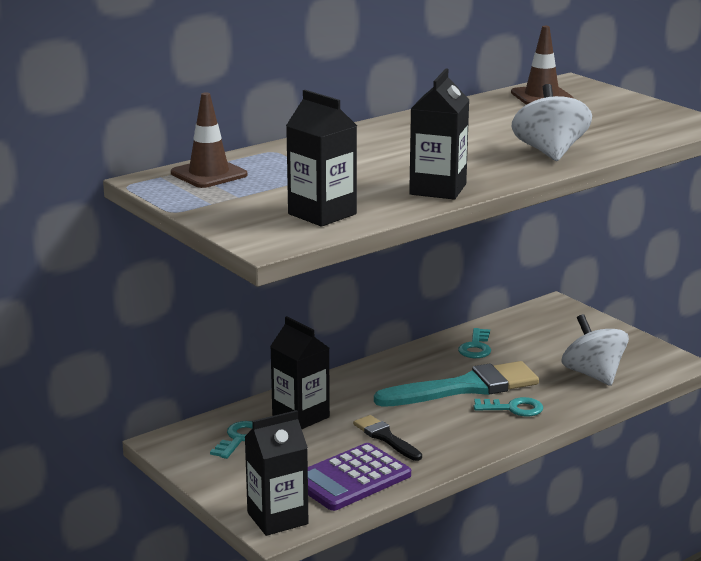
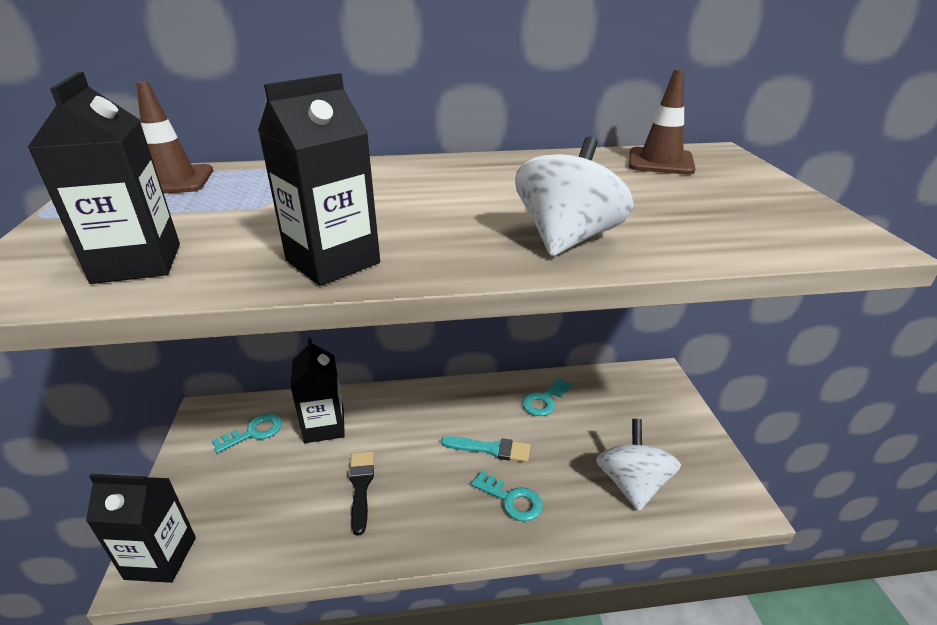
camera: 30 degrees right, 10 degrees up
purple calculator [308,443,411,511] -> none
turquoise brush [374,361,539,407] -> turquoise brush [441,436,530,462], size x0.52

